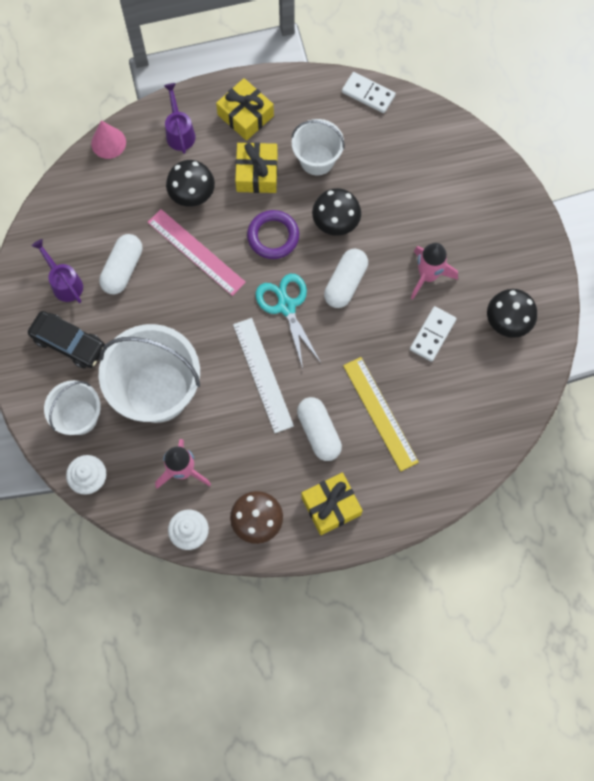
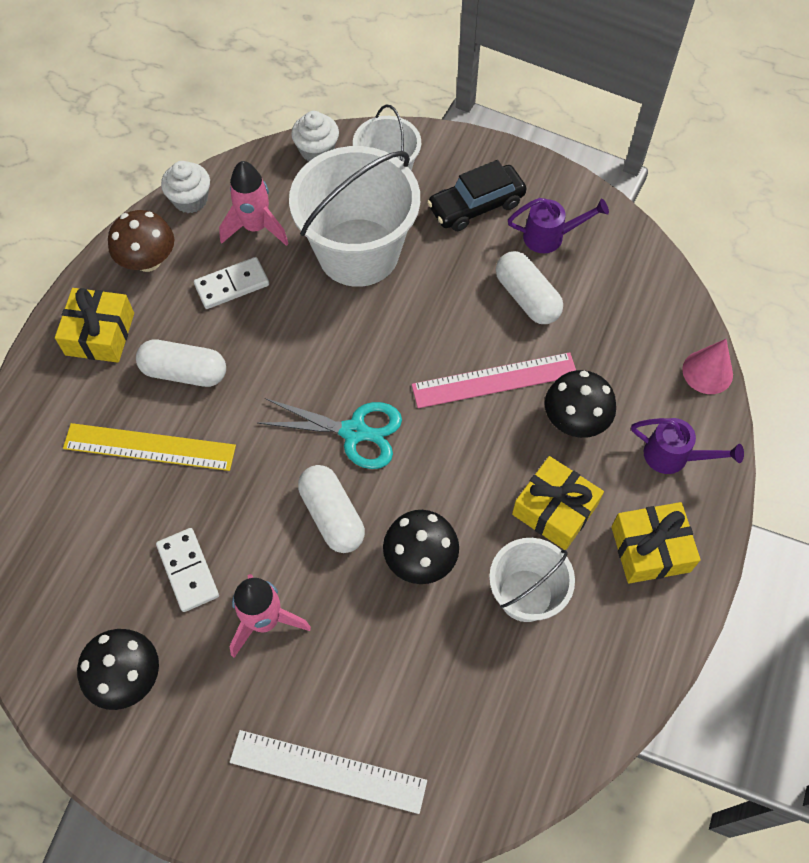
camera: 125 degrees right, 10 degrees down
white ruler [233,318,294,433] -> white ruler moved to [230,730,427,814]
purple ring [247,210,299,259] -> none
white domino [342,72,396,113] -> white domino moved to [194,257,269,309]

